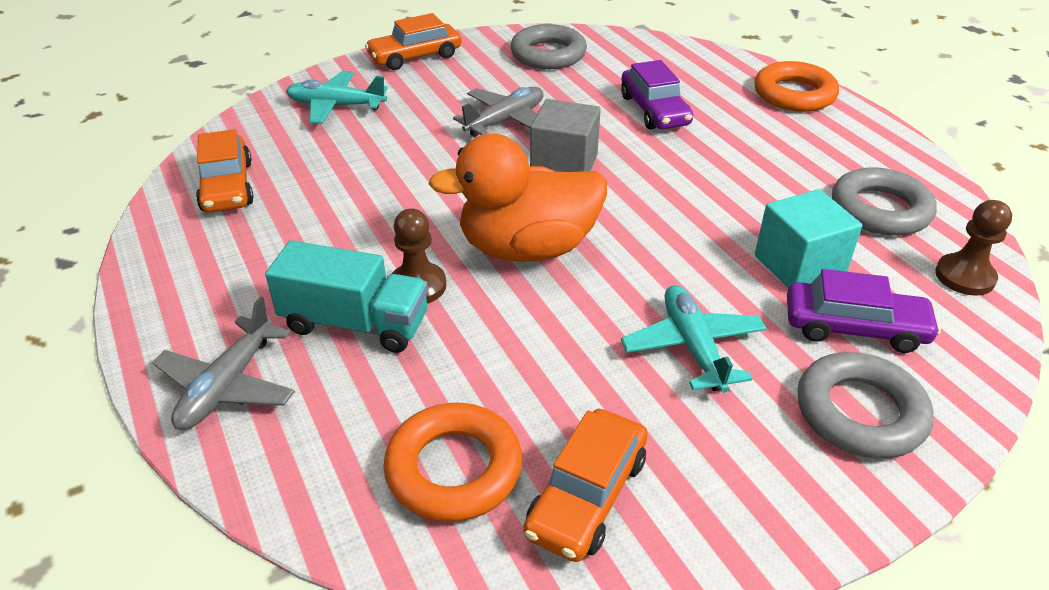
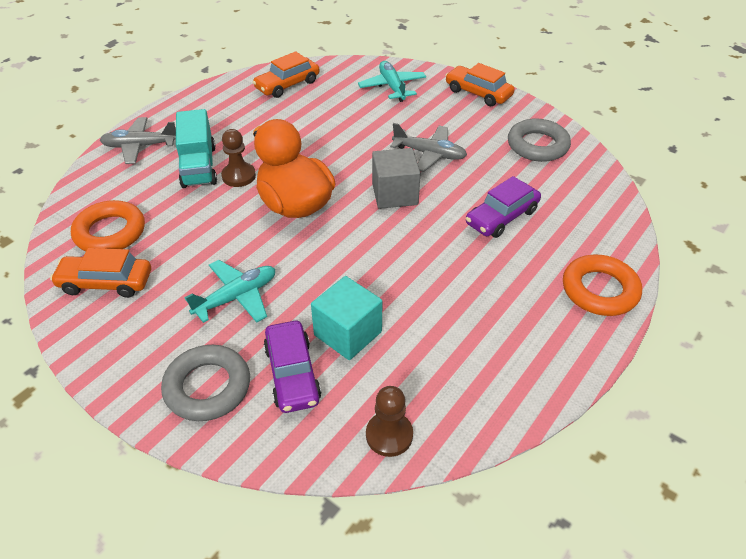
camera: 65 degrees right, 5 degrees up
grey ring [832,167,937,236] -> none

